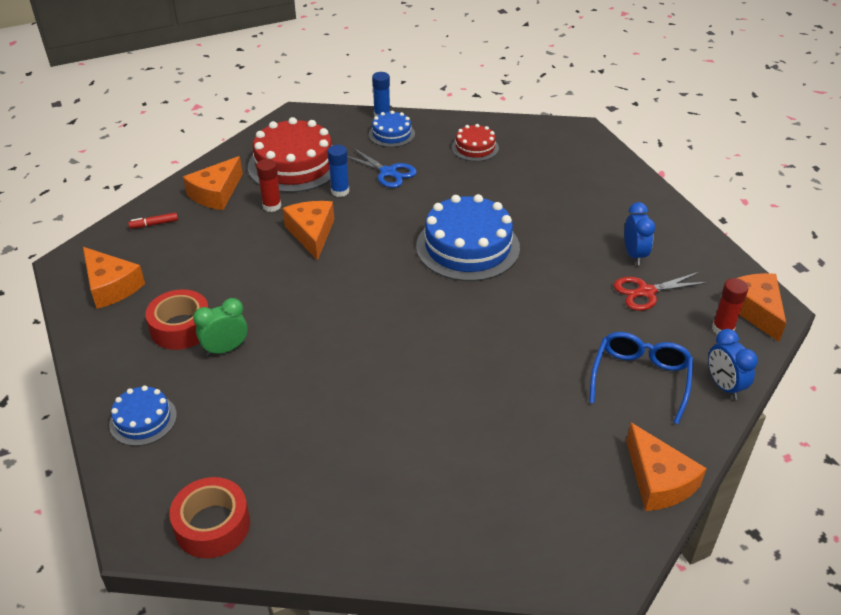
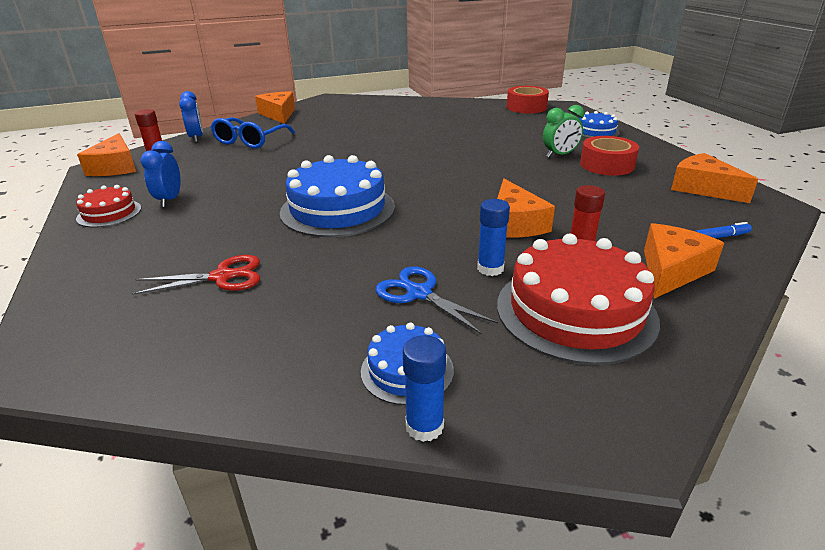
camera: 175 degrees left, 10 degrees down
red marker [128,212,178,229] -> blue marker [695,222,752,238]
red cake [452,124,499,161] -> red cake moved to [76,185,141,228]
red scissors [614,272,709,311] -> red scissors moved to [132,255,260,295]

